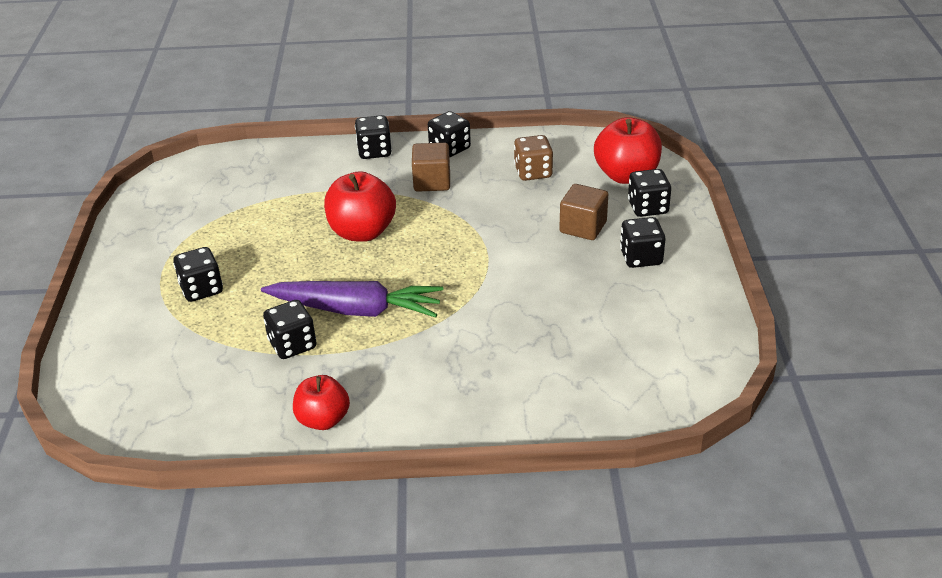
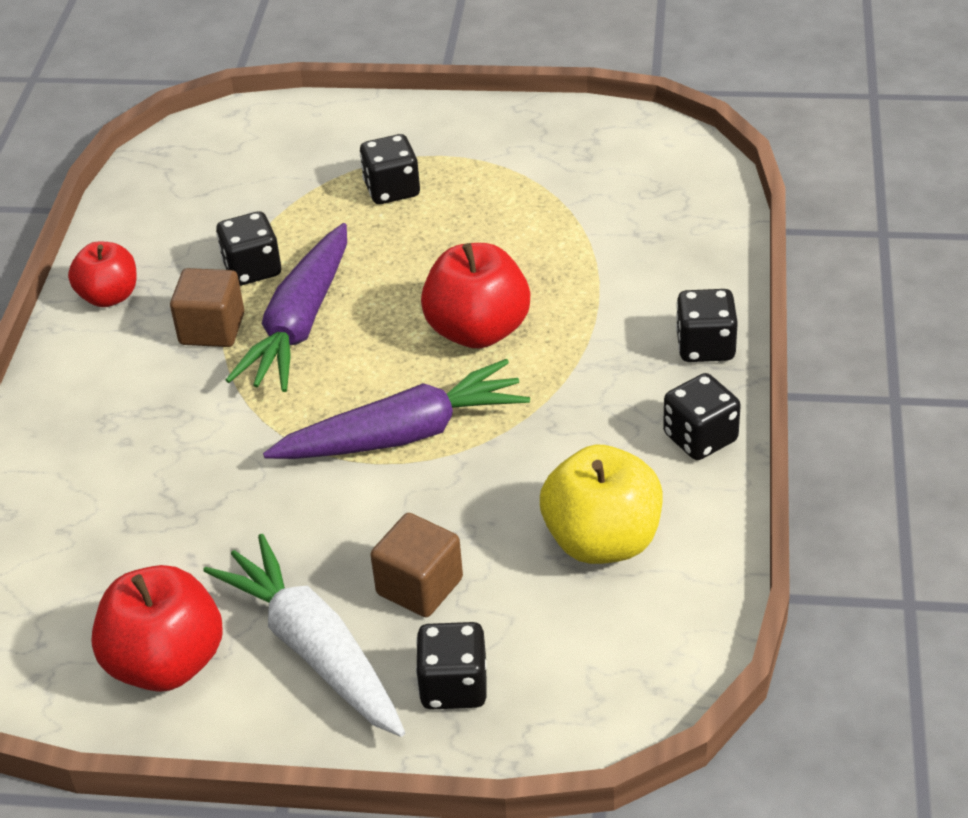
camera: 100 degrees right, 5 degrees up
brown cube [412,143,450,192] -> brown cube moved to [170,268,244,347]
brown dice [514,135,553,181] -> yellow apple [540,445,663,564]
red apple [594,117,662,184] -> red apple moved to [91,565,223,692]
black dice [620,217,665,268] -> white carrot [203,534,405,737]
none -> purple carrot [263,359,530,459]

